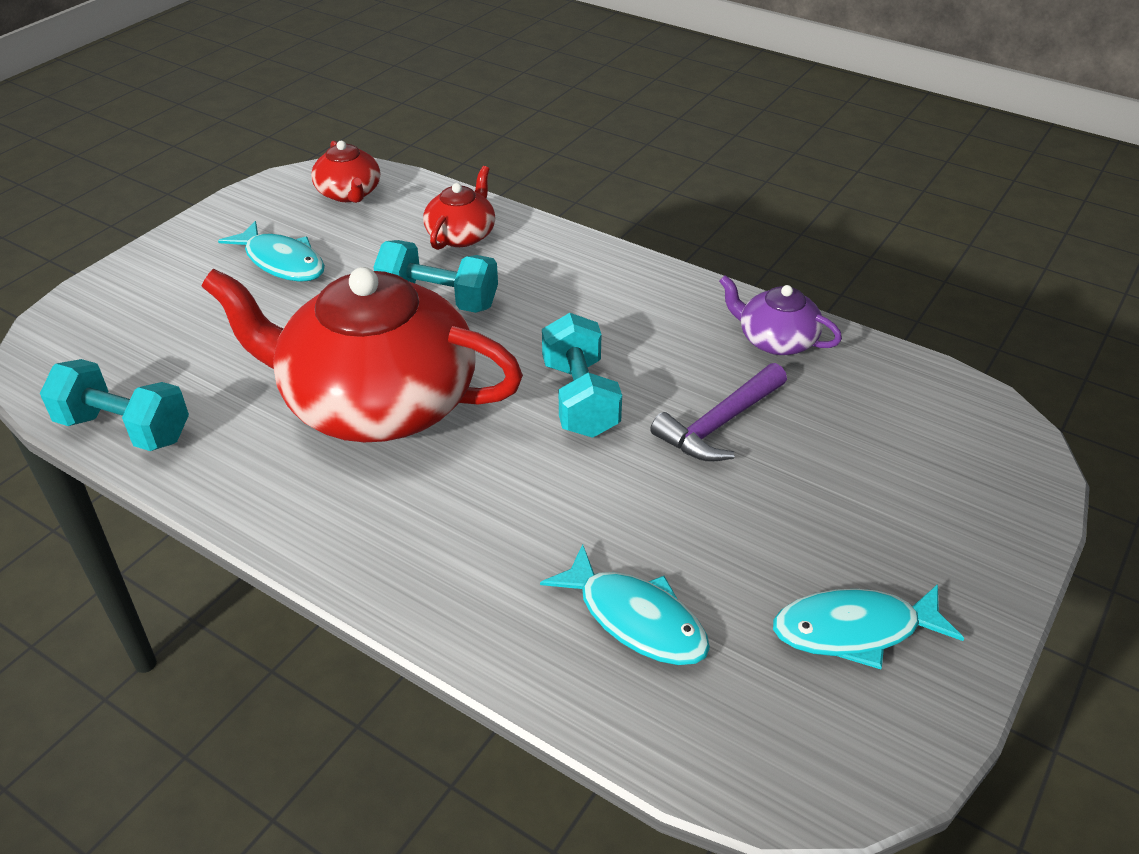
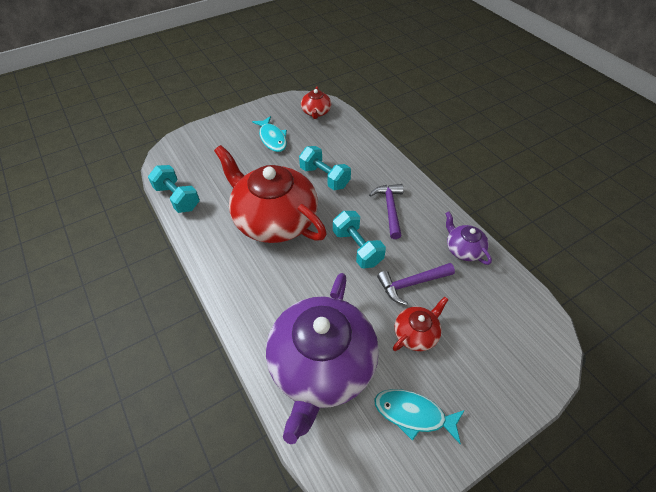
camera: 25 degrees right, 10 degrees up
red teapot [423,166,495,250] -> red teapot moved to [393,297,448,351]
turquoise fish [540,544,710,665] -> purple teapot [266,273,379,444]
turquoise dumbbell [542,313,622,438] -> turquoise dumbbell turned 45 degrees counterclockwise [333,211,386,268]
none -> purple hammer [369,184,404,239]

